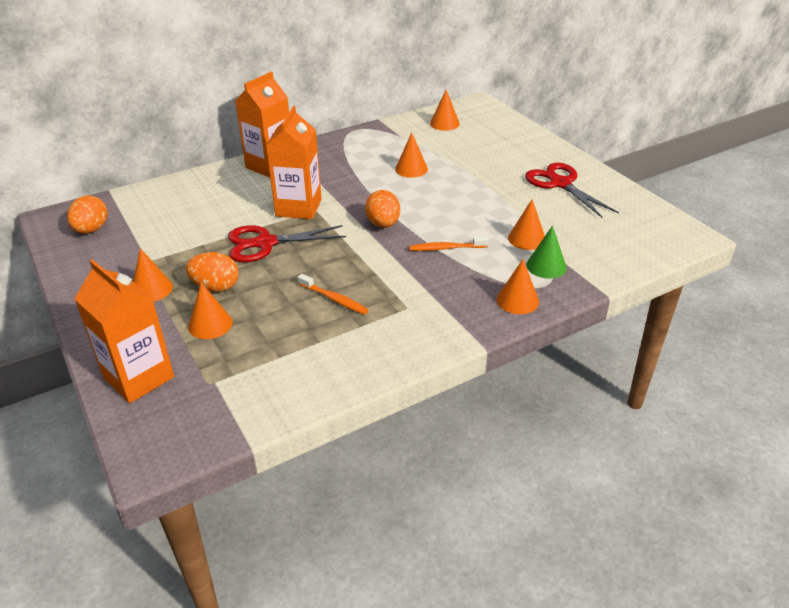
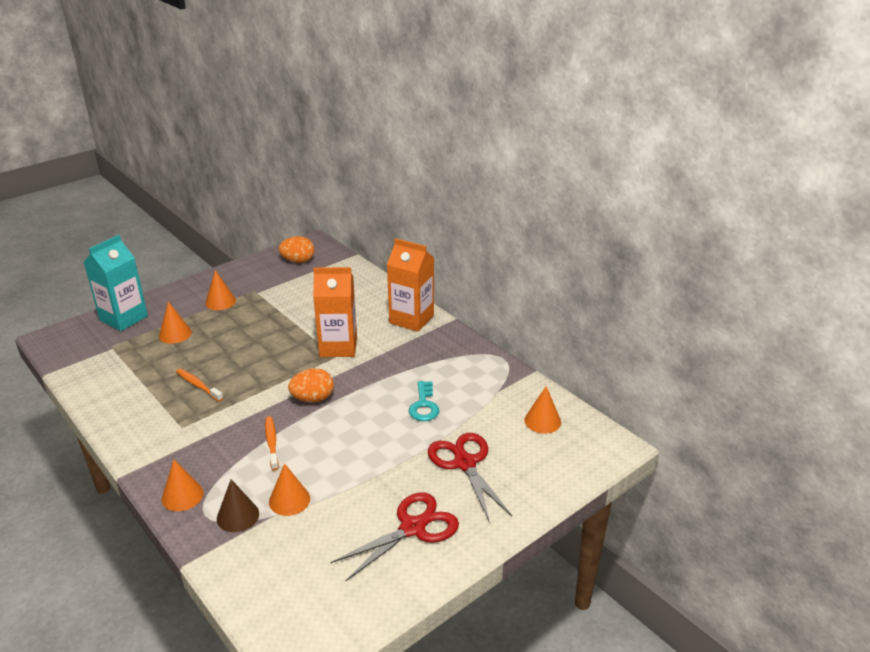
camera: 80 degrees right, 5 degrees down
orange carton [74,260,174,403] -> turquoise carton [84,235,148,331]
orange egg [186,252,239,292] -> none
red scissors [228,225,346,262] -> red scissors moved to [428,433,512,522]
orange toothbrush [298,274,368,315] -> orange toothbrush turned 105 degrees clockwise [176,369,223,402]
orange cone [395,132,428,178] -> turquoise key [409,381,439,421]
green cone [526,225,567,279] -> brown cone [217,479,259,532]

